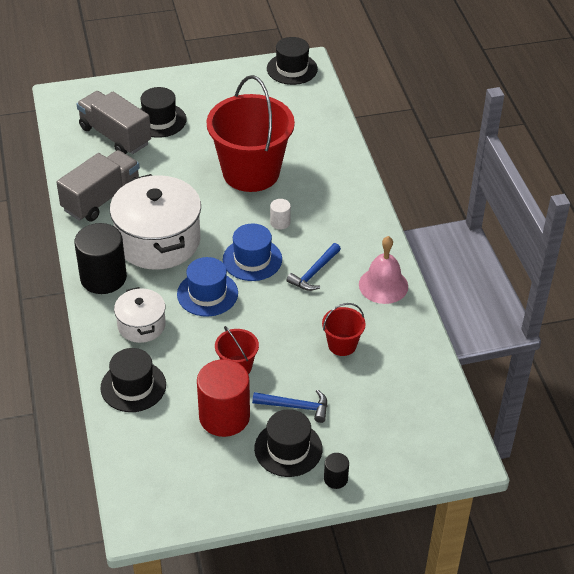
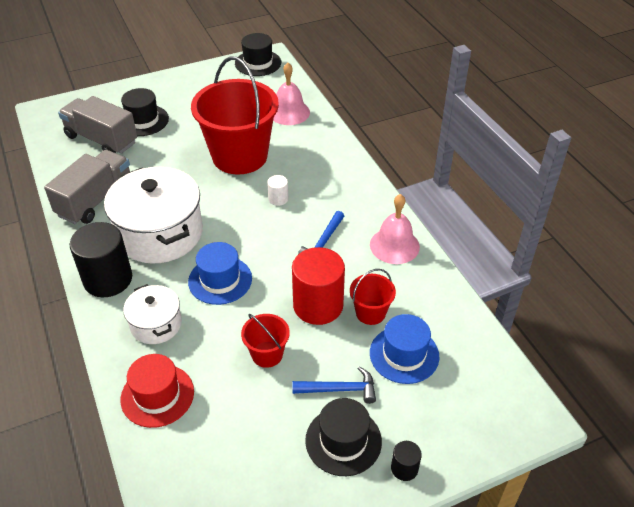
camera: 10 degrees left, 0 degrees up
black hat [100,348,166,412] -> red hat [120,354,194,428]
red cylinder [197,359,250,437] -> red cylinder moved to [292,247,345,325]
blue hat [223,224,282,281] -> blue hat moved to [370,314,439,384]
none -> pink bell [273,62,310,125]

